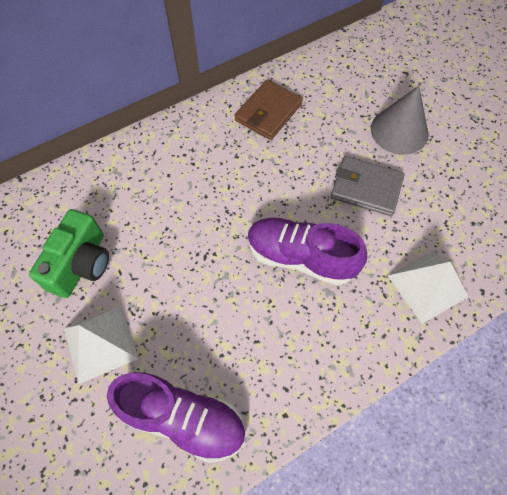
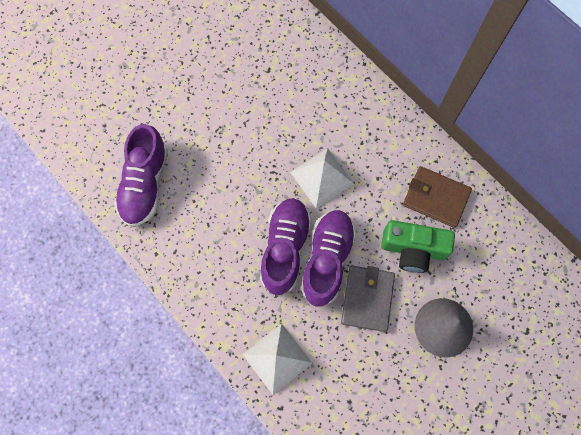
camera: 80 degrees right, 10 degrees up
green camera [29,209,109,298] -> green camera moved to [381,220,455,273]
white pyramid [63,305,139,384] -> white pyramid moved to [290,148,354,208]
none -> purple shoe [301,210,356,307]

